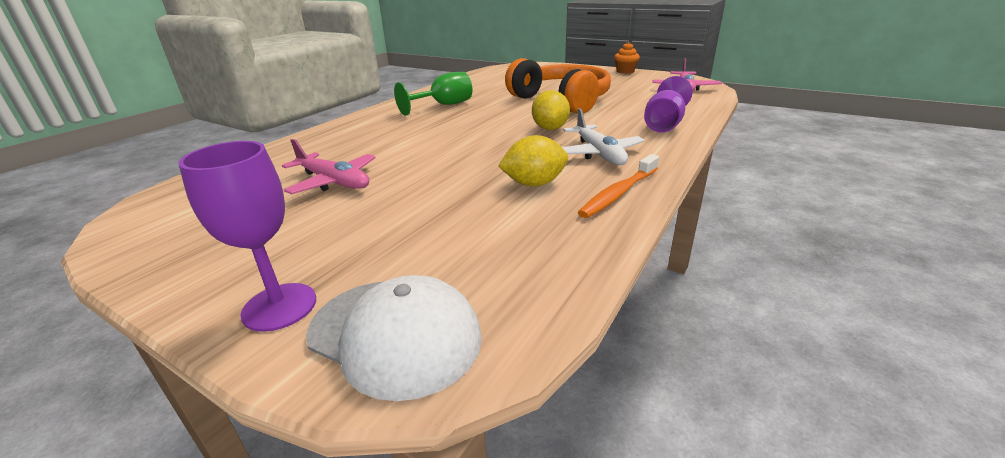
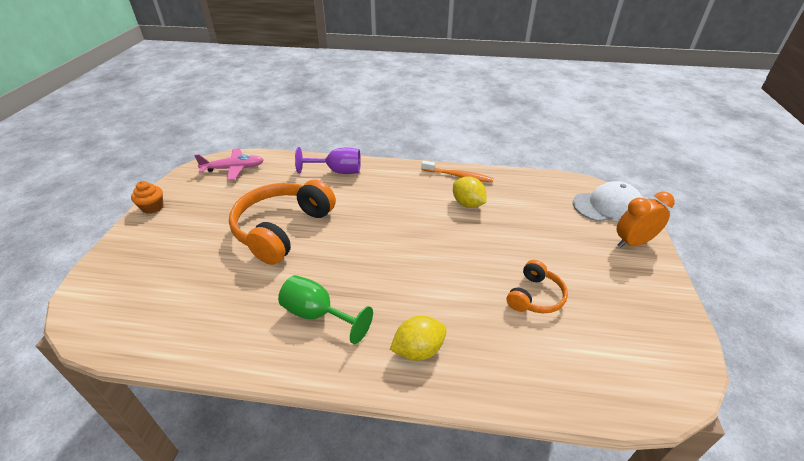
camera: 115 degrees left, 10 degrees up
purple goblet [179,141,316,332] -> orange clock [617,192,675,247]
pink plane [282,139,376,194] -> orange headphones [507,260,568,313]
white cap [306,275,482,401] -> white cap turned 75 degrees clockwise [573,181,643,222]
yellow lemon [532,90,570,130] -> yellow lemon moved to [390,316,447,361]
white plane [562,108,645,165] -> none

